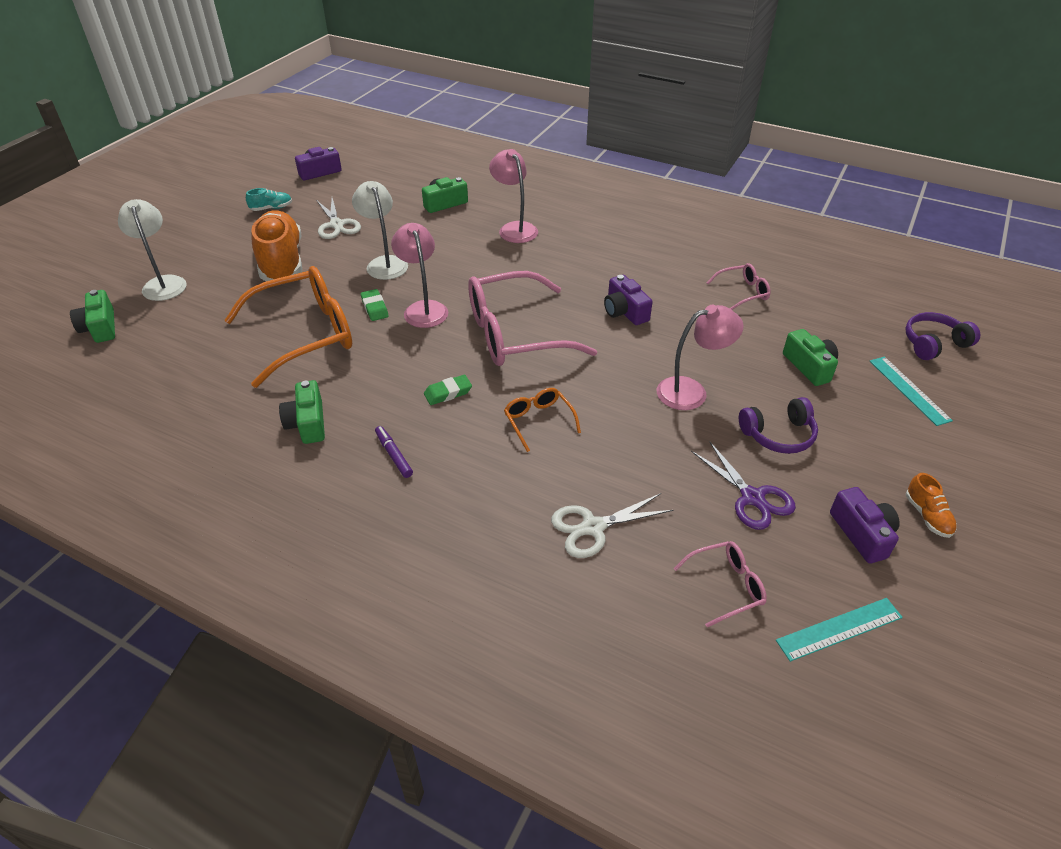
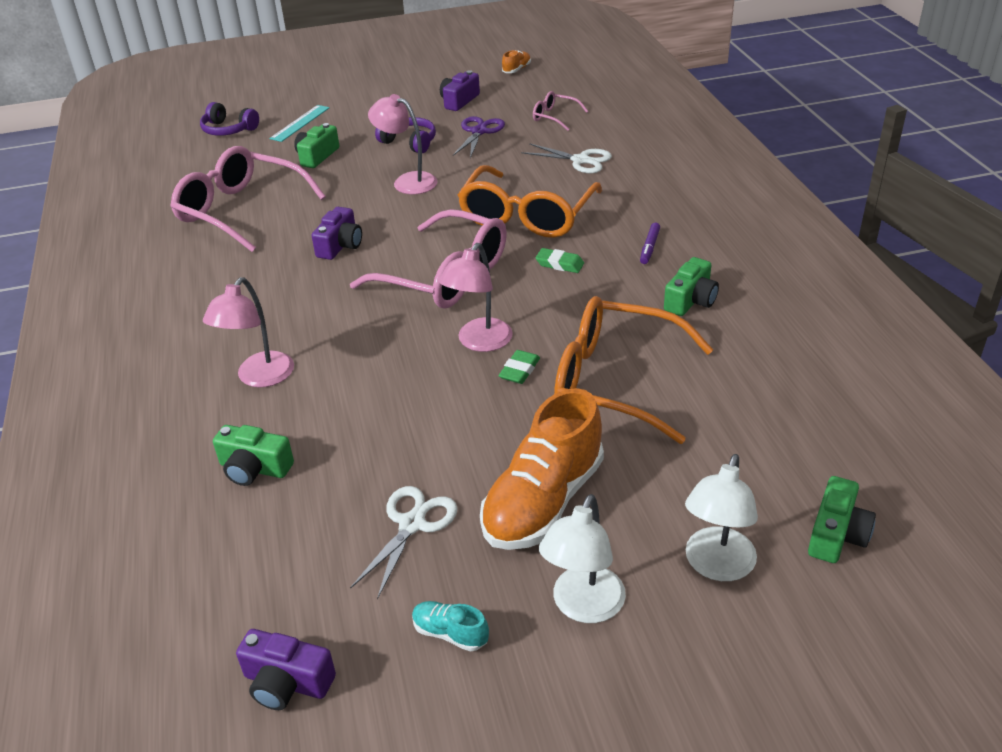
camera: 130 degrees left, 5 degrees down
white lamp [352,181,408,280] -> white lamp moved to [539,494,626,623]
orange glasses [504,388,581,452] -> orange glasses [458,165,602,238], size x2.18
pink glasses [707,263,771,310] -> pink glasses [170,146,326,252], size x2.18
turquoise ruler [776,598,903,662] -> none
orange shoe [906,473,957,538] -> orange shoe moved to [502,50,531,73]

